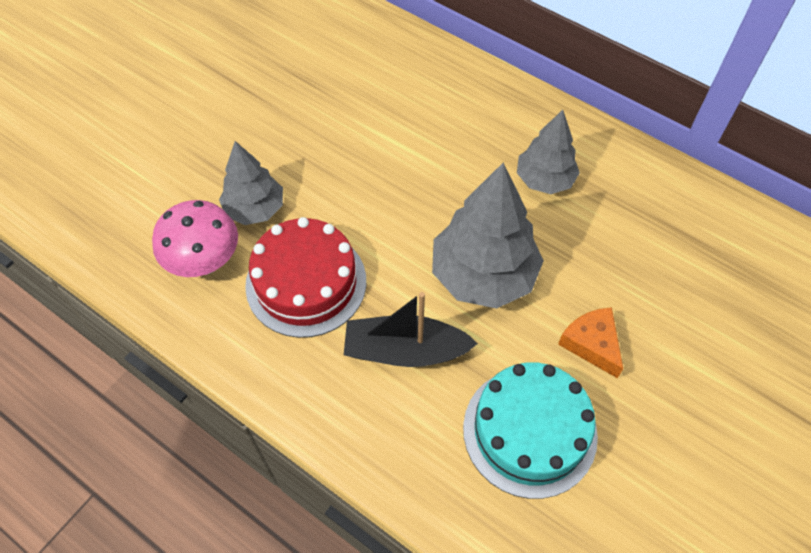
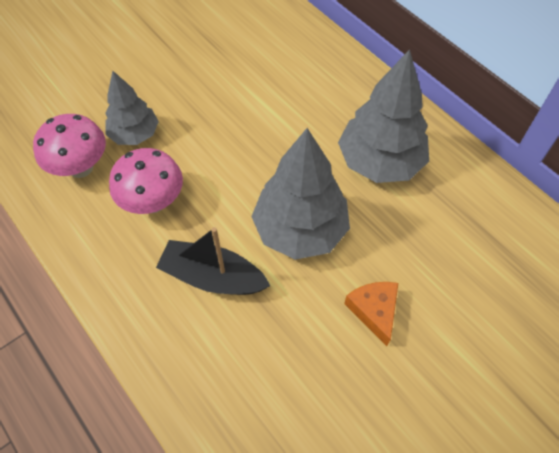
camera: 15 degrees right, 0 degrees up
red cake [245,217,366,338] -> pink mushroom [109,148,183,214]
turquoise cake [463,362,598,499] -> none
grey tree [517,110,580,194] -> grey tree [338,49,429,183], size x1.63

